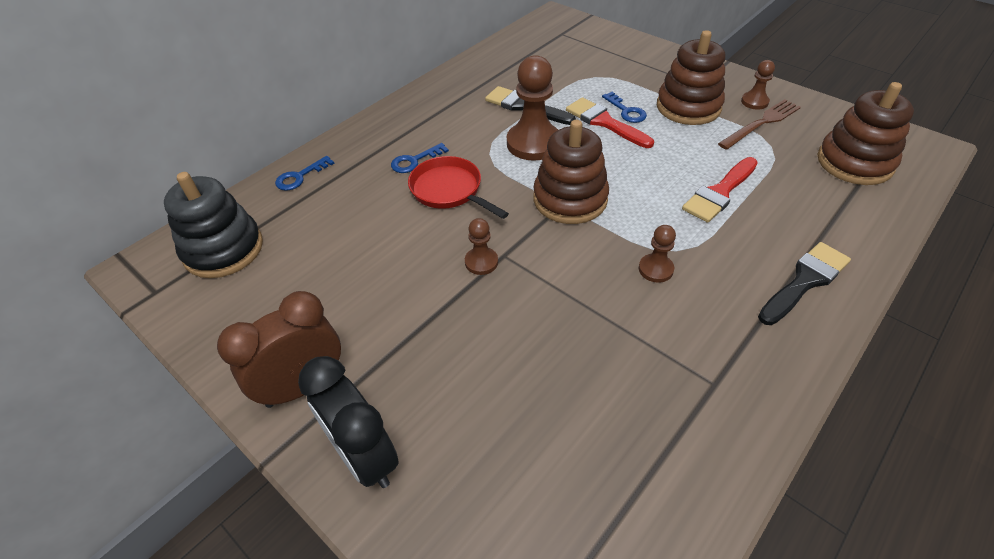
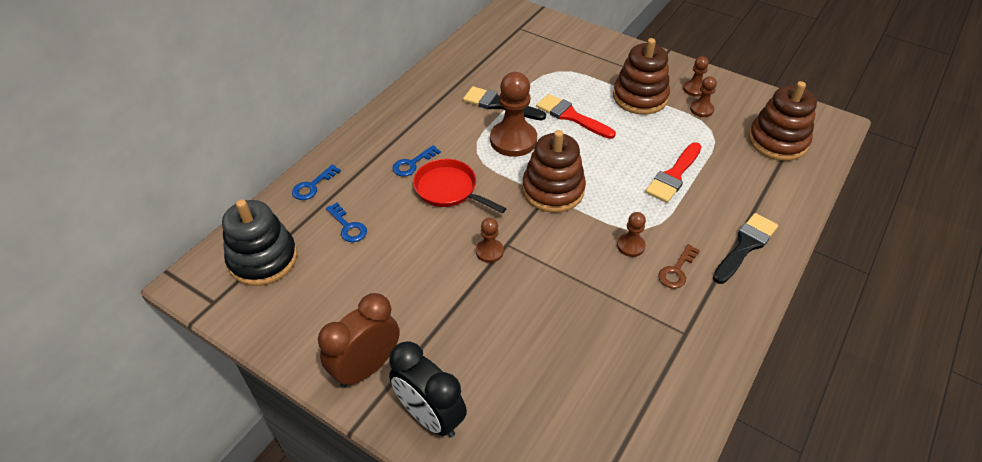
camera: 10 degrees left, 0 degrees up
blue key [602,92,647,123] -> blue key moved to [326,203,367,242]
brown fork [718,99,801,150] -> brown pawn [690,76,717,117]
none -> brown key [658,244,700,289]

